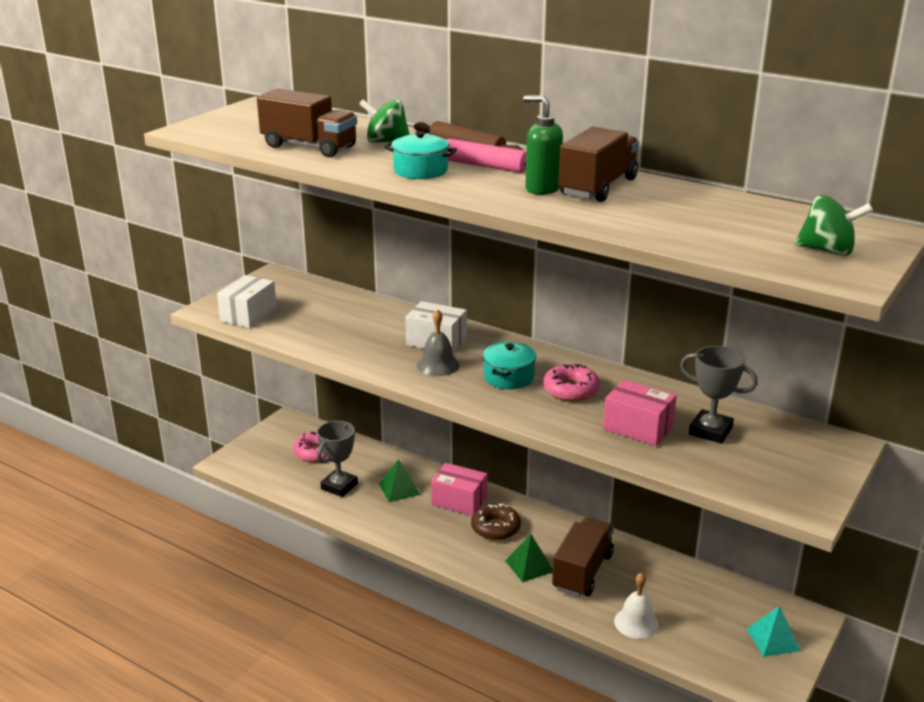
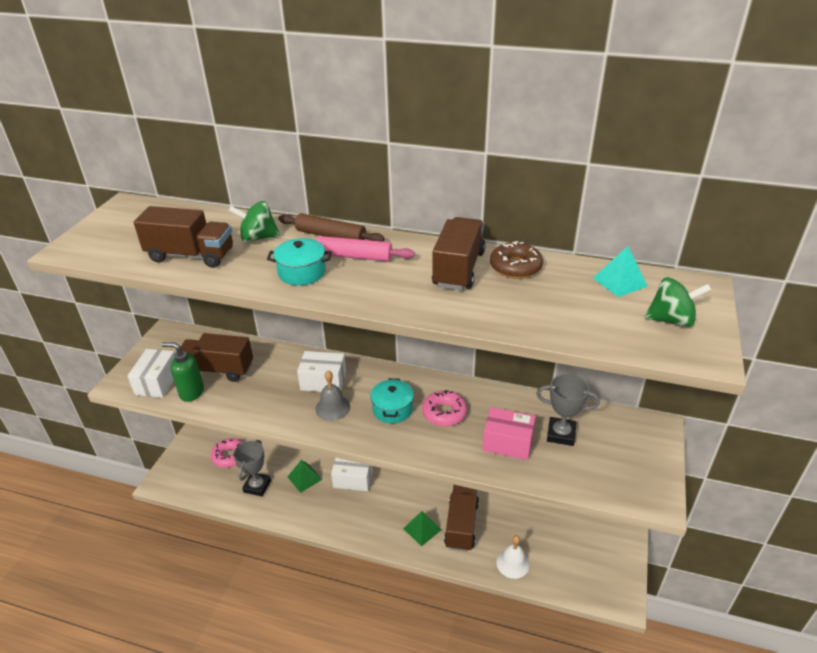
camera: 15 degrees left, 10 degrees up
pink box [431,463,488,516] -> white box [331,458,373,491]
brown donut [471,504,521,540] -> brown donut moved to [490,241,543,279]
green soap dispenser [523,95,563,195] -> green soap dispenser moved to [161,342,204,402]
turquoise pyramid [747,606,801,657] -> turquoise pyramid moved to [593,246,647,297]
none -> brown truck [181,333,253,382]

